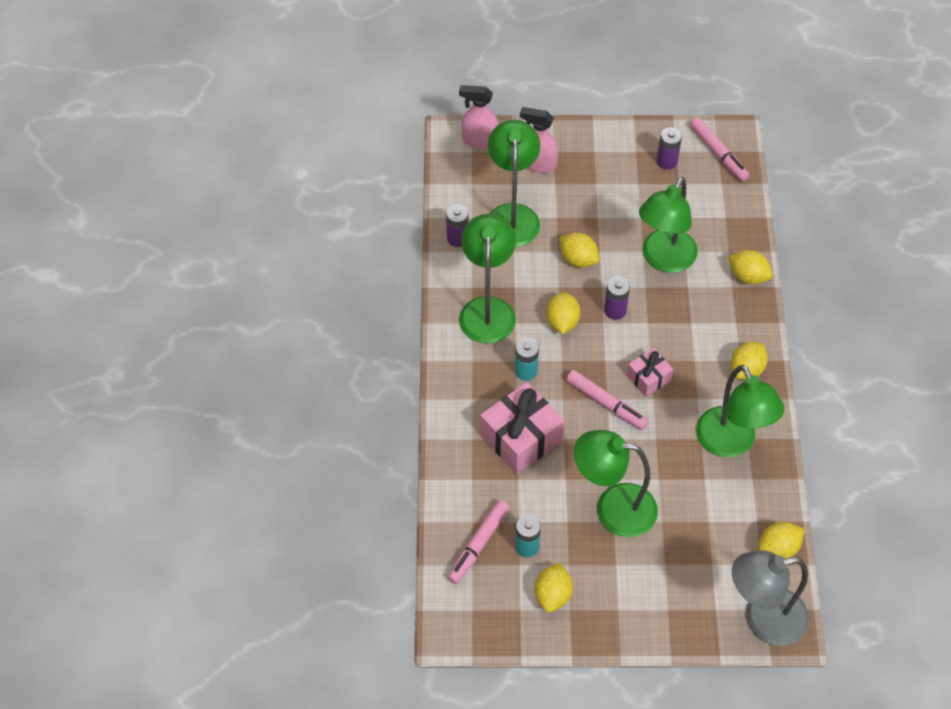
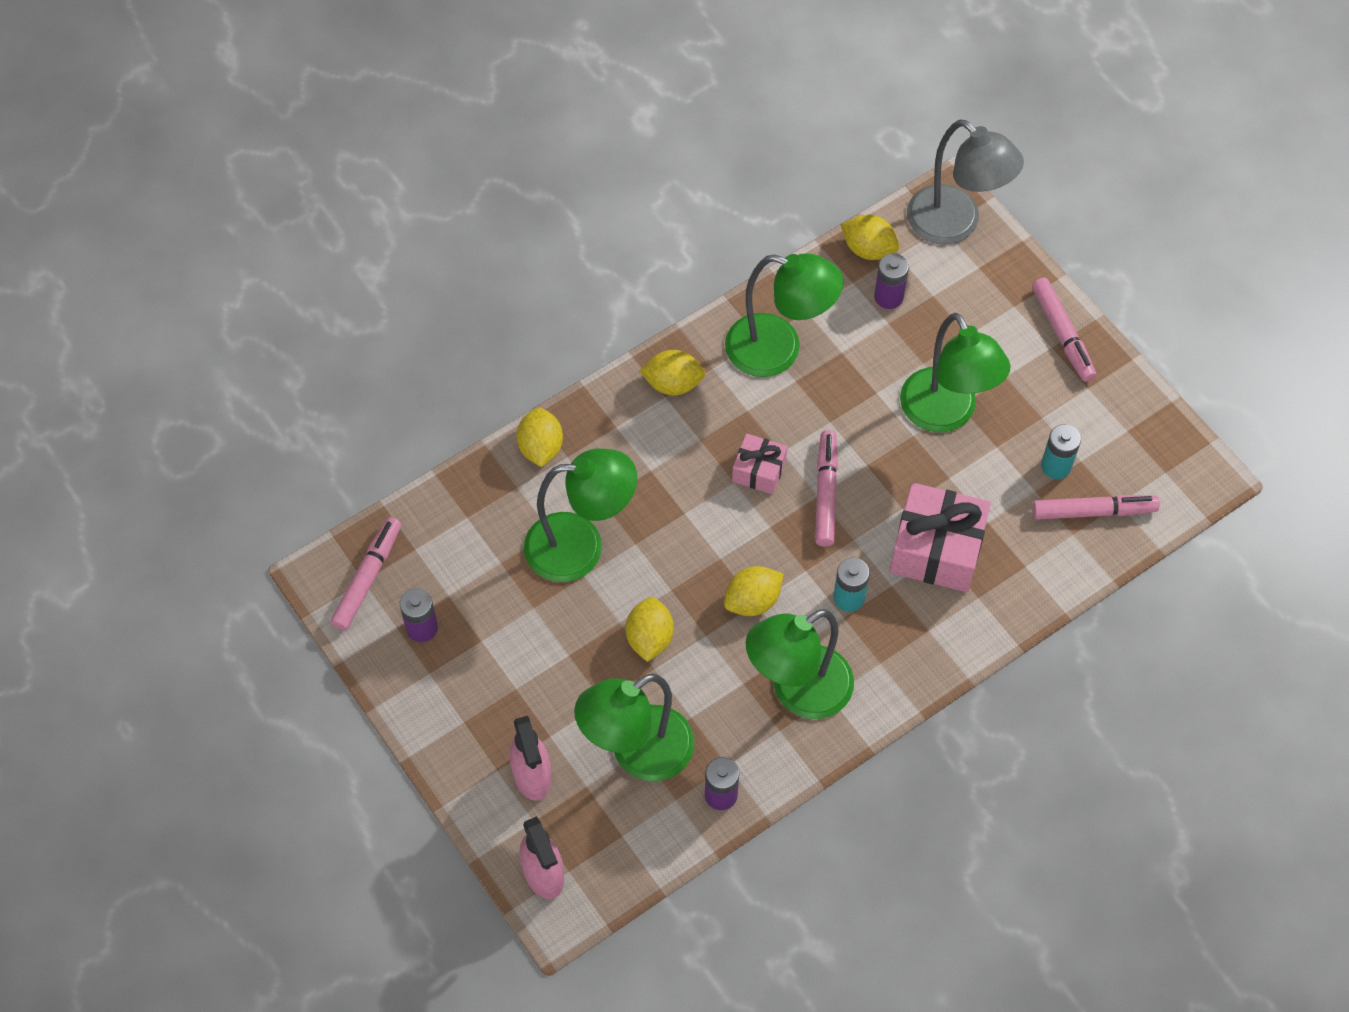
camera: 125 degrees left, 5 degrees up
yellow lemon [535,563,573,613] -> none
purple battery [604,277,630,320] -> purple battery moved to [874,253,909,309]
green lamp [696,365,784,457] -> green lamp turned 75 degrees clockwise [725,253,843,377]
none -> pink marker [1032,278,1096,382]

